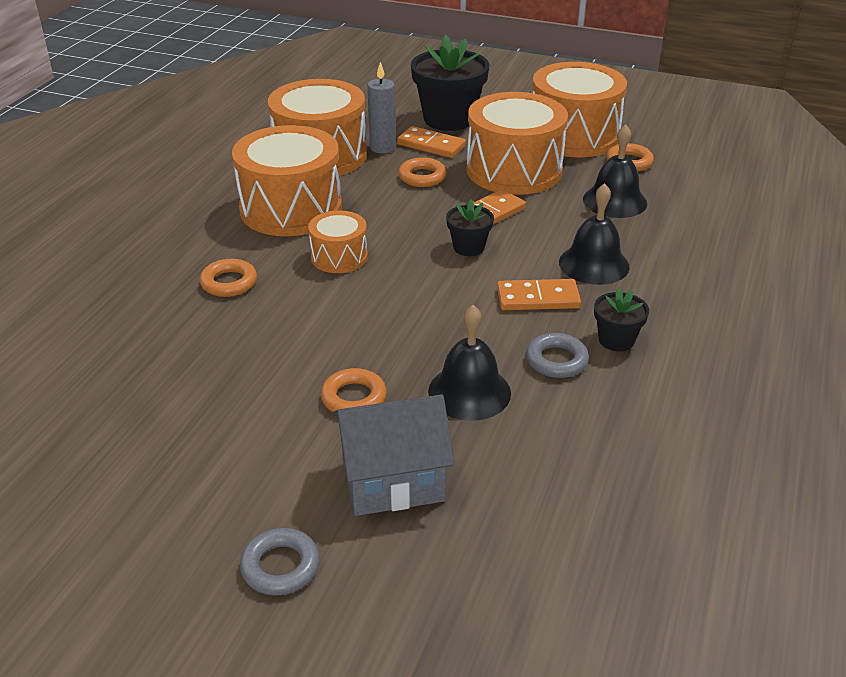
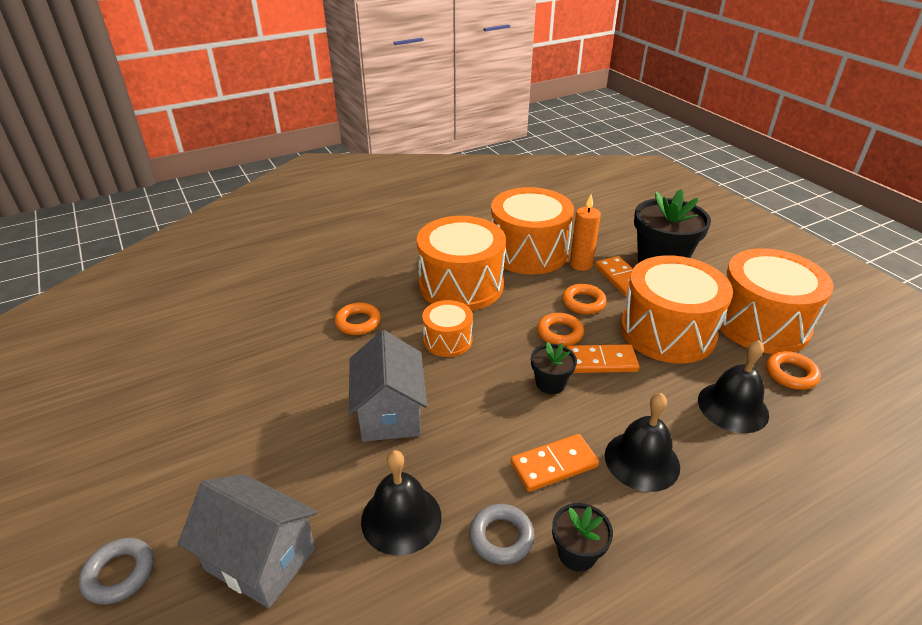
camera: 40 degrees right, 0 degrees up
orange ring [321,368,387,412] -> orange ring moved to [537,313,584,346]
grey candle [367,62,396,153] -> orange candle [570,194,601,271]
orange domino [497,279,581,310] -> orange domino turned 60 degrees counterclockwise [511,434,599,492]
none -> grey house [349,330,427,442]

